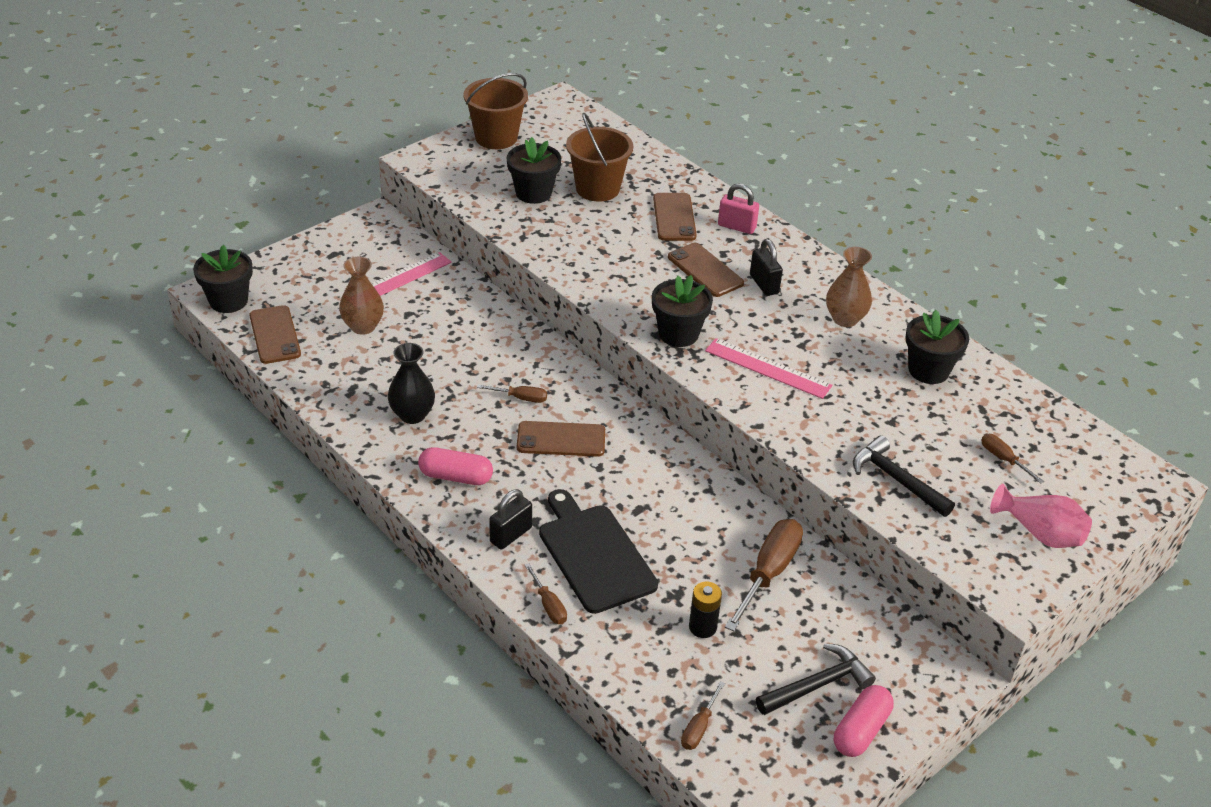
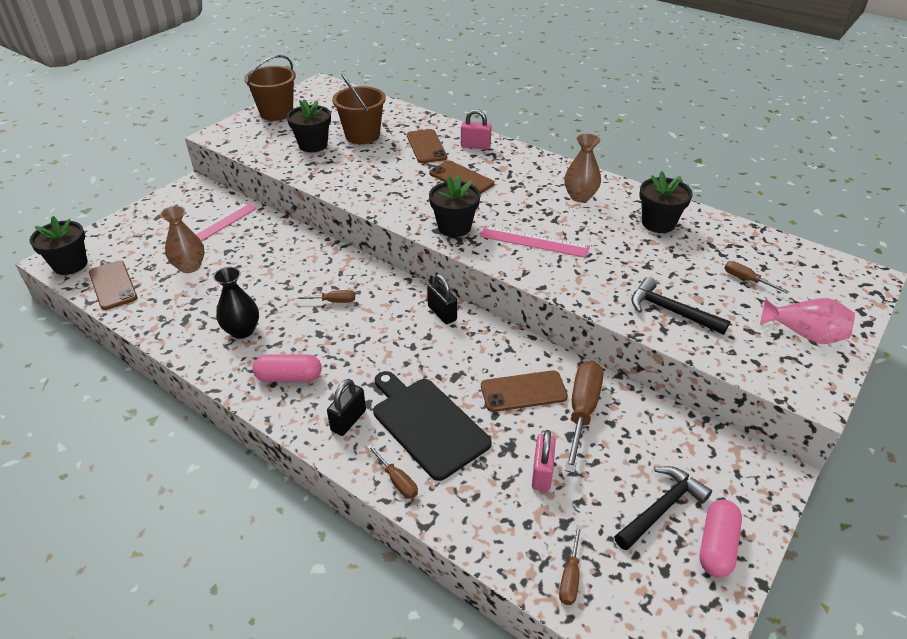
camera: 10 degrees left, 0 degrees up
brown phone [517,421,605,457] -> brown phone moved to [481,370,568,412]
black battery [689,582,722,638] -> pink padlock [532,430,556,491]
black padlock [750,239,783,296] -> black padlock moved to [427,274,457,324]

